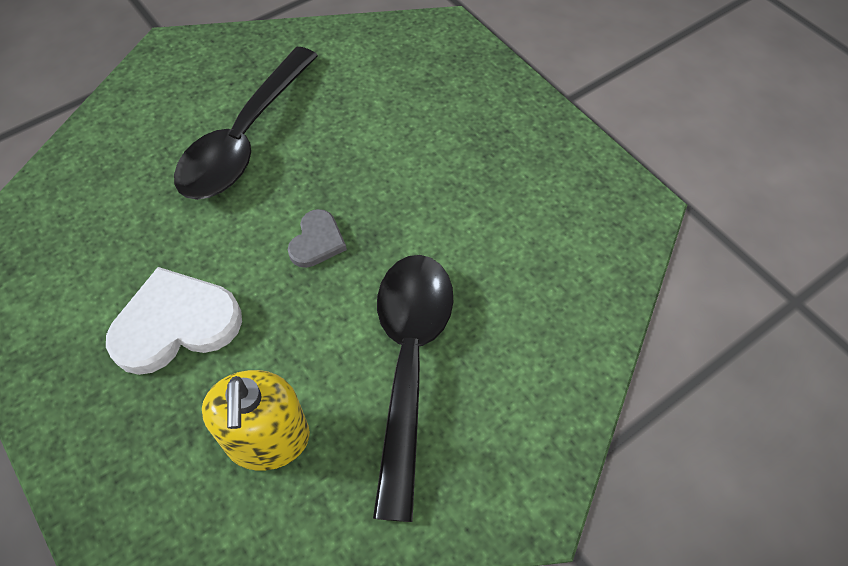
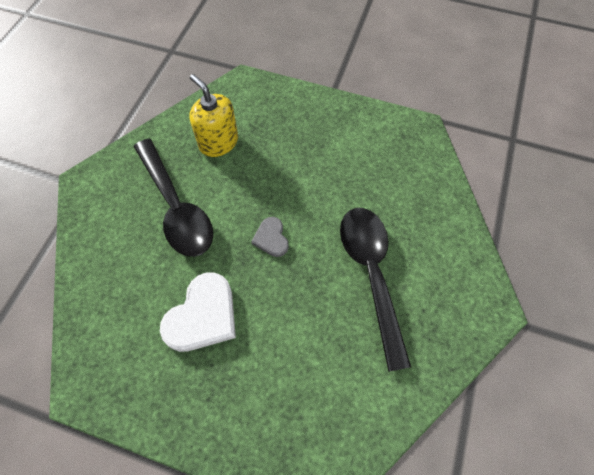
camera: 145 degrees right, 5 degrees up
white heart [106,267,242,375] -> white heart moved to [160,272,236,352]

